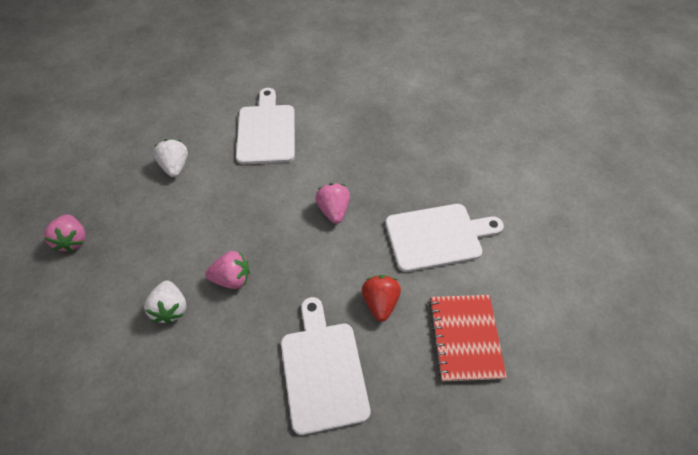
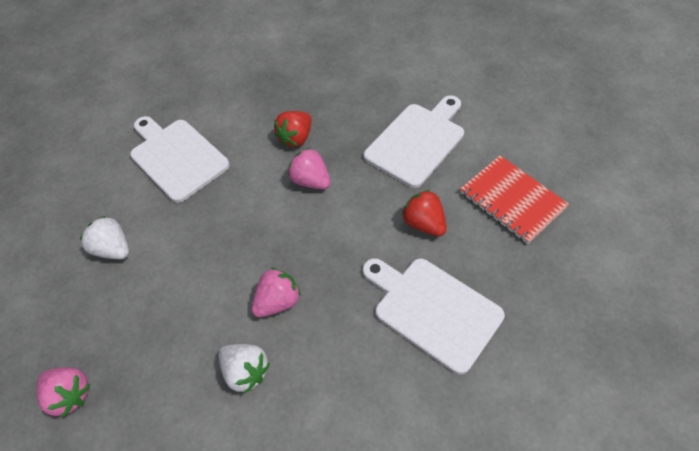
camera: 35 degrees left, 0 degrees up
none -> red strawberry [274,111,312,147]

